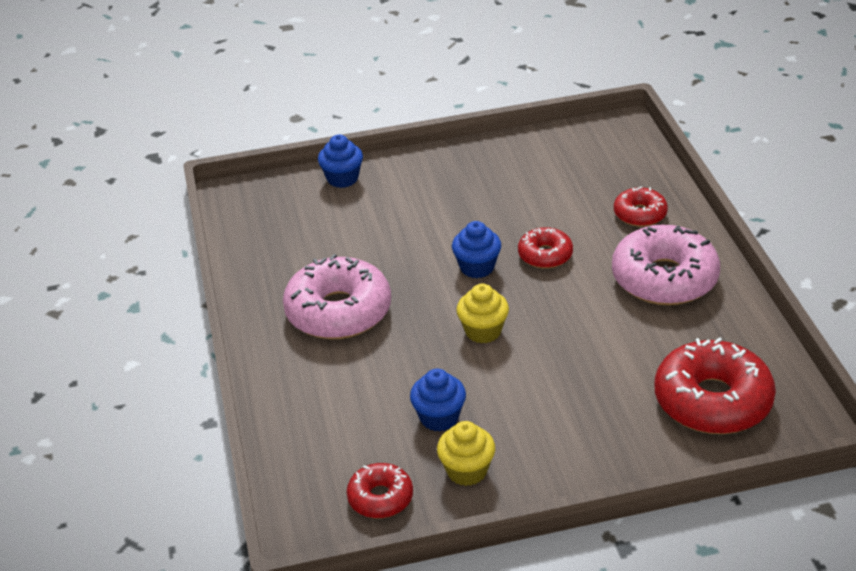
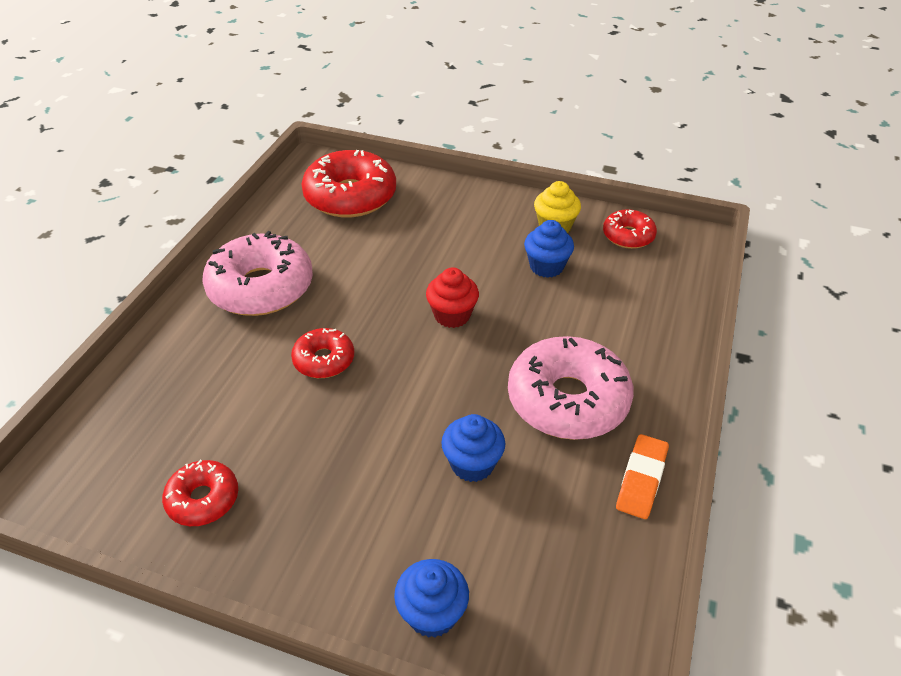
camera: 150 degrees left, 5 degrees up
blue cupcake [452,221,501,278] -> blue cupcake moved to [441,414,505,482]
yellow cupcake [456,284,509,343] -> red cupcake [426,267,479,328]
red donut [614,186,668,227] -> red donut moved to [162,460,238,526]
none -> orange eraser [616,434,669,519]

